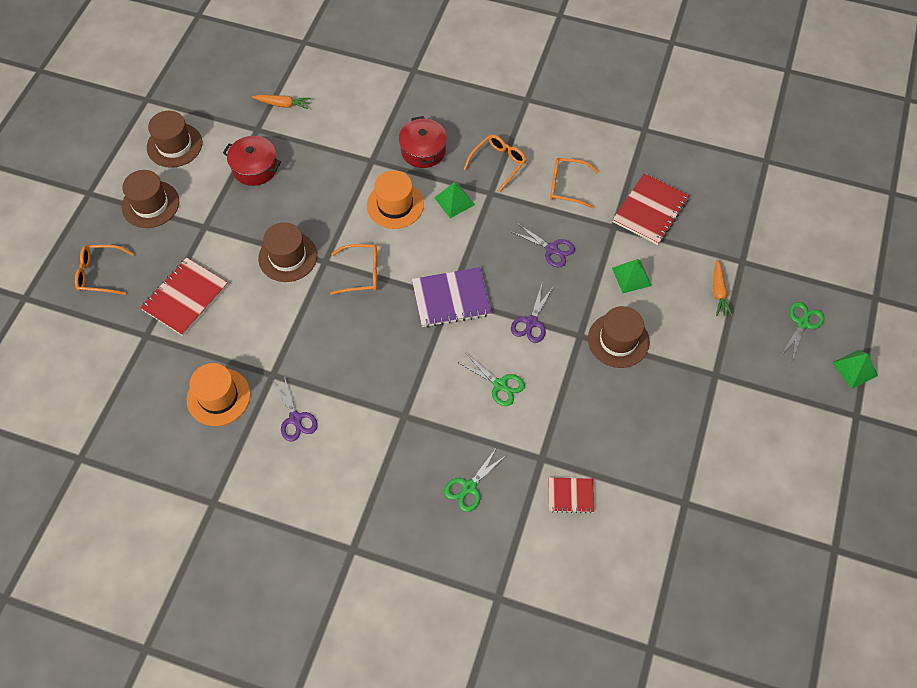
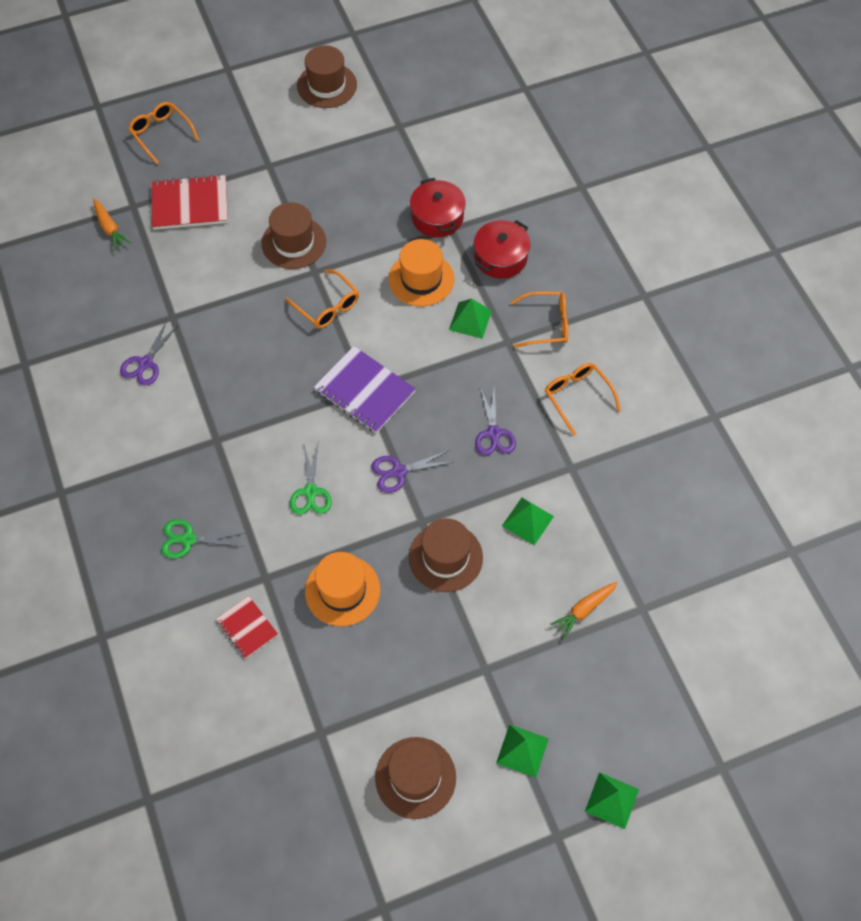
camera: 50 degrees right, 0 degrees up
brown hat [122,170,179,228] -> brown hat moved to [375,737,456,819]
orange hat [187,363,250,426] -> orange hat moved to [305,552,380,626]
red pot [223,136,281,186] -> red pot moved to [410,178,466,237]
orange carrot [252,95,311,109] -> orange carrot moved to [93,199,131,251]
red notebook [613,173,690,245] -> none
green scissors [781,302,824,361] -> none
none -> green pyramid [496,724,549,778]

